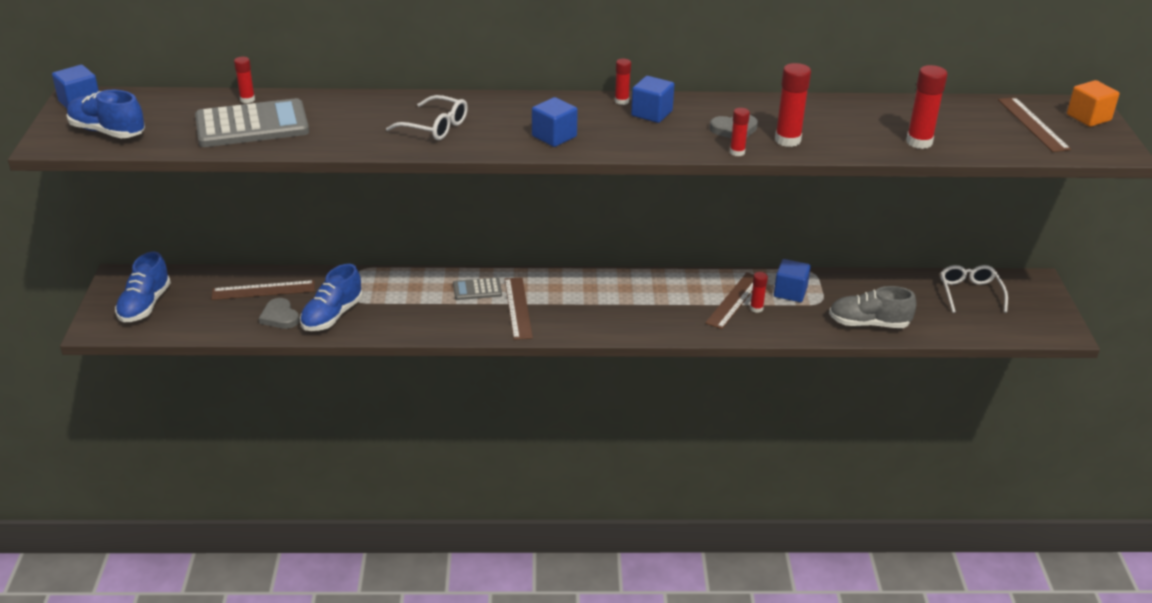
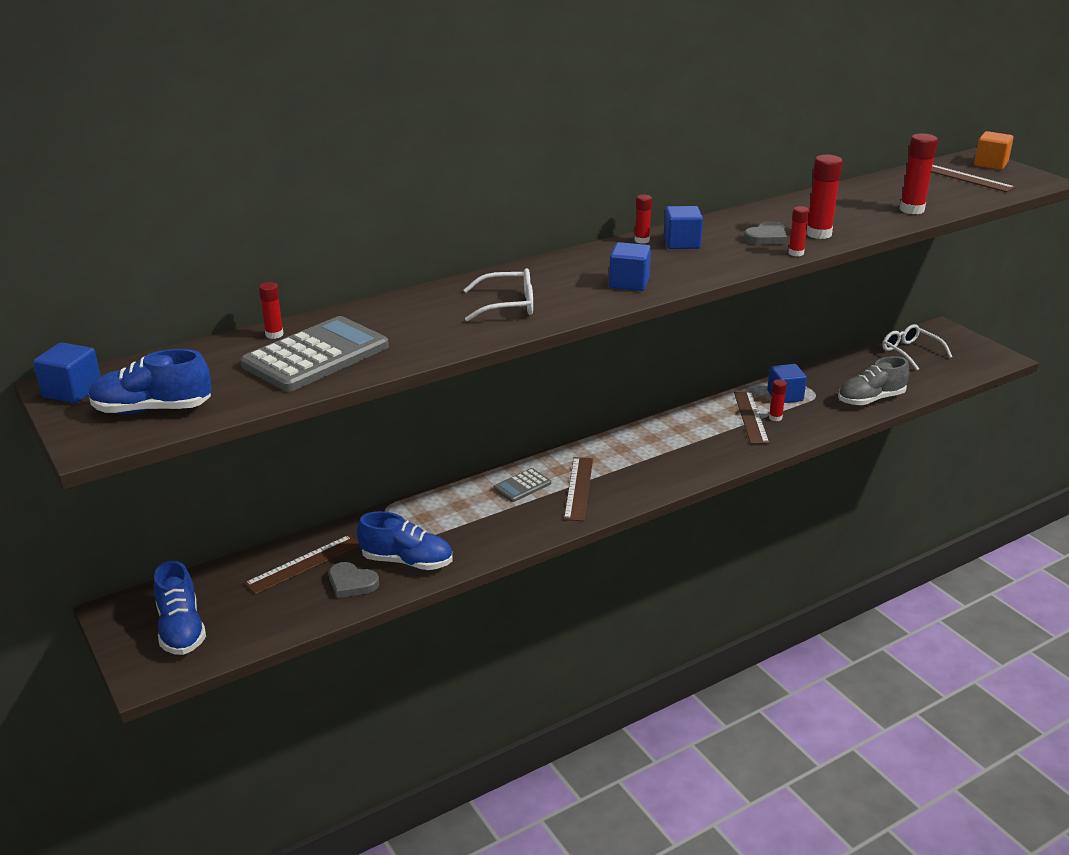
camera: 30 degrees left, 5 degrees down
blue shoe [300,264,362,331] -> blue shoe turned 75 degrees counterclockwise [357,511,452,570]
brown ruler [505,277,533,340] -> brown ruler turned 45 degrees clockwise [564,457,593,521]

